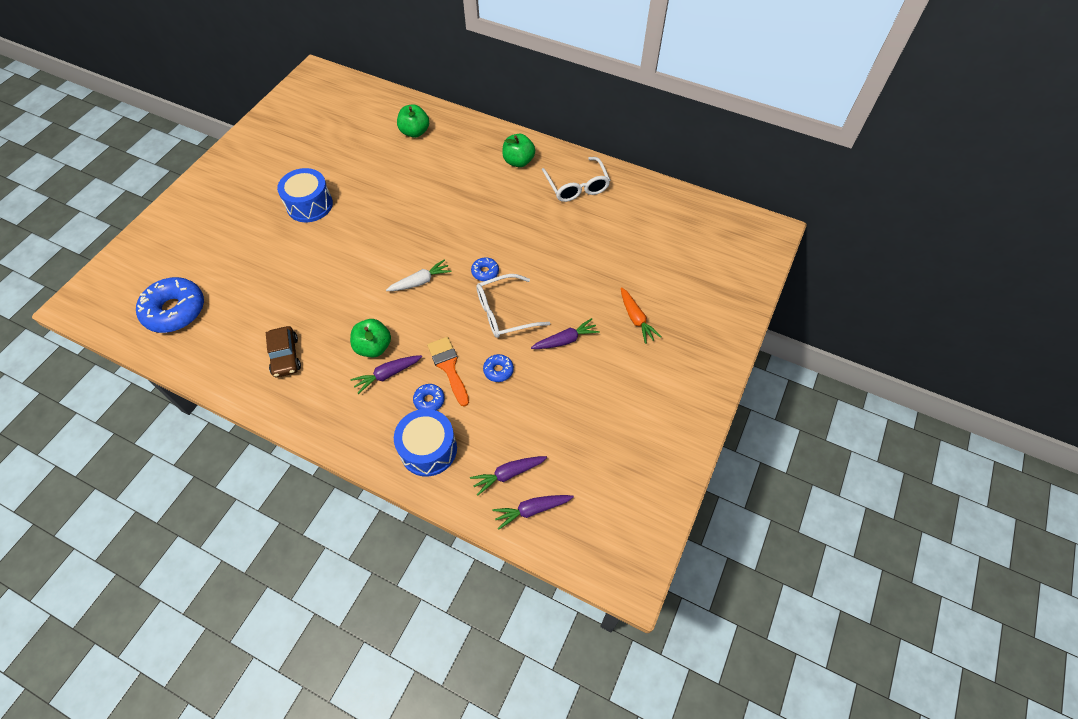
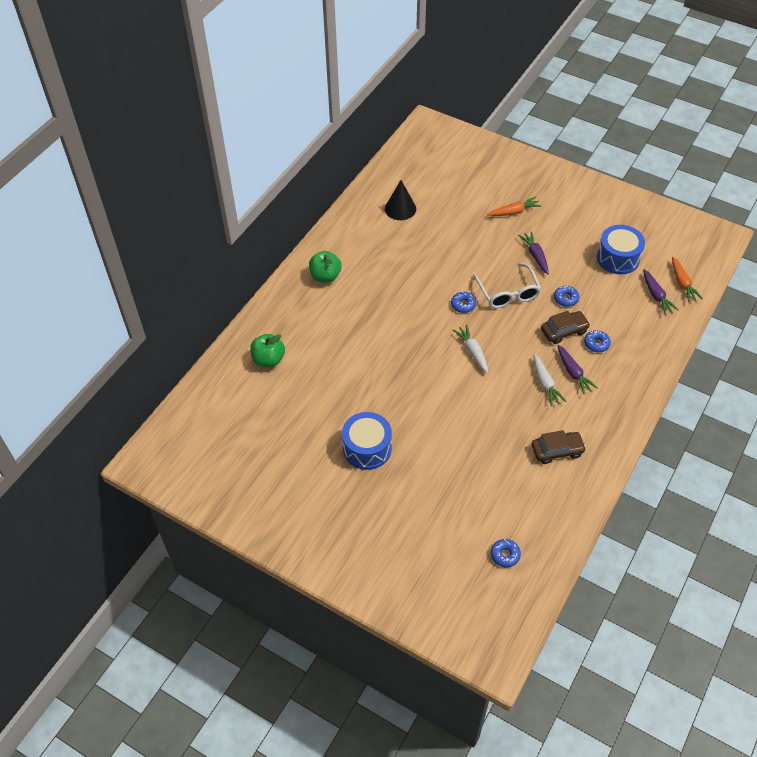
camera: 85 degrees left, 5 degrees down
blue donut [136,277,204,333] -> blue donut [491,539,521,567], size x0.46
green apple [350,319,391,357] -> white carrot [534,354,567,406]
blue drum [394,409,457,477] -> blue drum moved to [597,225,645,274]
orange brush [427,337,469,407] -> brown car [541,311,590,344]
purple carrot [492,495,574,530] -> orange carrot [672,257,703,302]
white glasses [542,157,610,202] -> none
none -> black cone [385,180,416,220]

